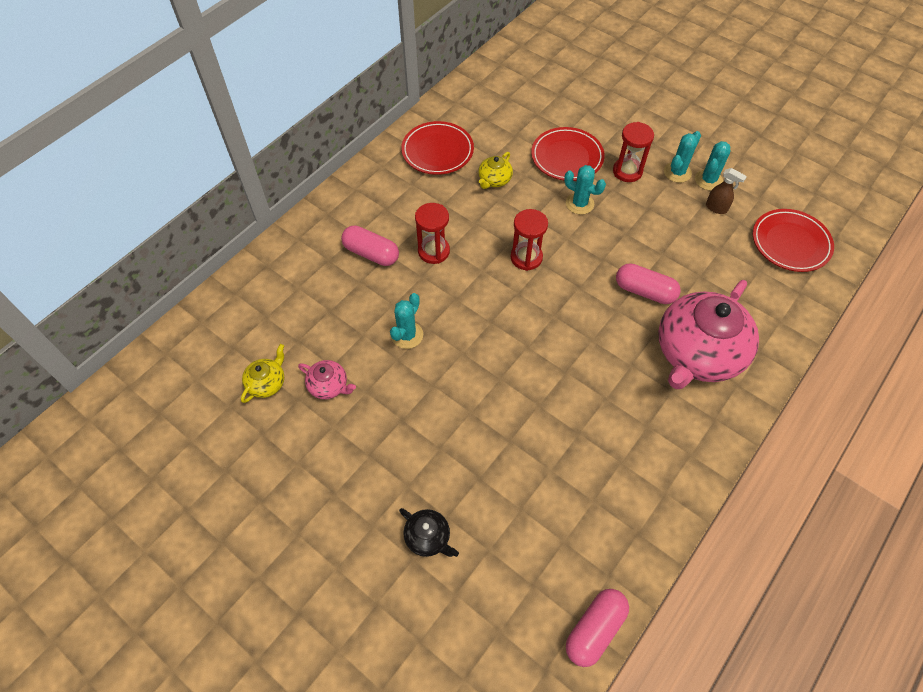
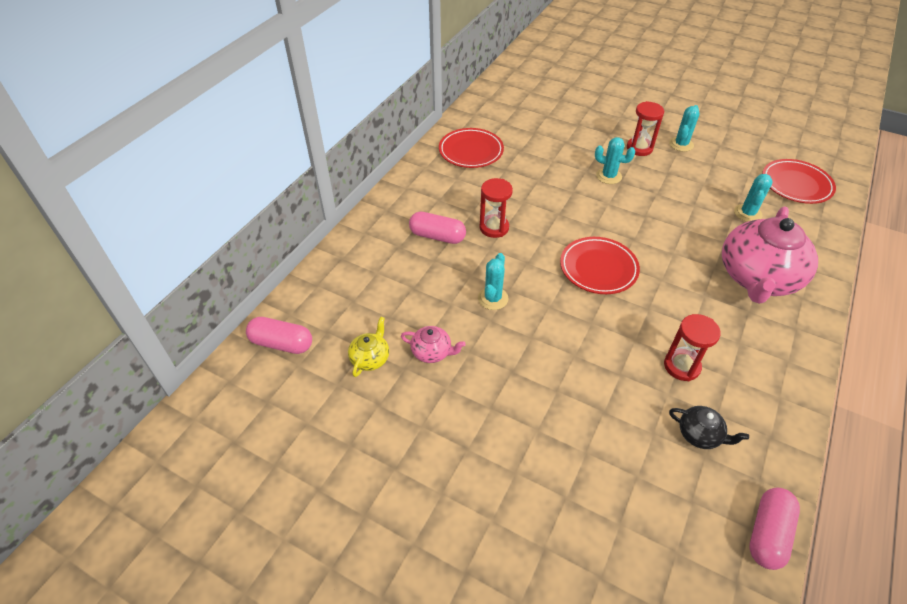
camera: 10 degrees left, 10 degrees down
black teapot [399,508,459,557] -> black teapot moved to [669,406,749,449]
yellow teapot [478,152,513,189] -> none
red hourglass [511,209,548,271] -> red hourglass moved to [664,314,721,381]
red plate [531,127,605,181] -> red plate moved to [560,237,640,294]
pink capsule [616,263,681,304] -> pink capsule moved to [246,317,312,354]
turquoise cactus [695,141,730,191] -> turquoise cactus moved to [734,174,773,222]
brown spray bottle [706,168,747,214] -> none

